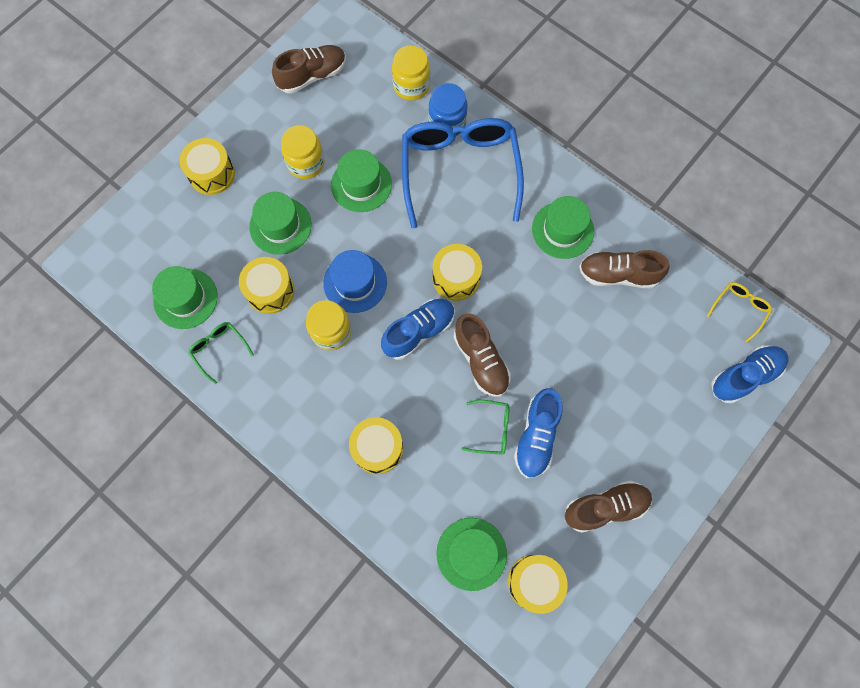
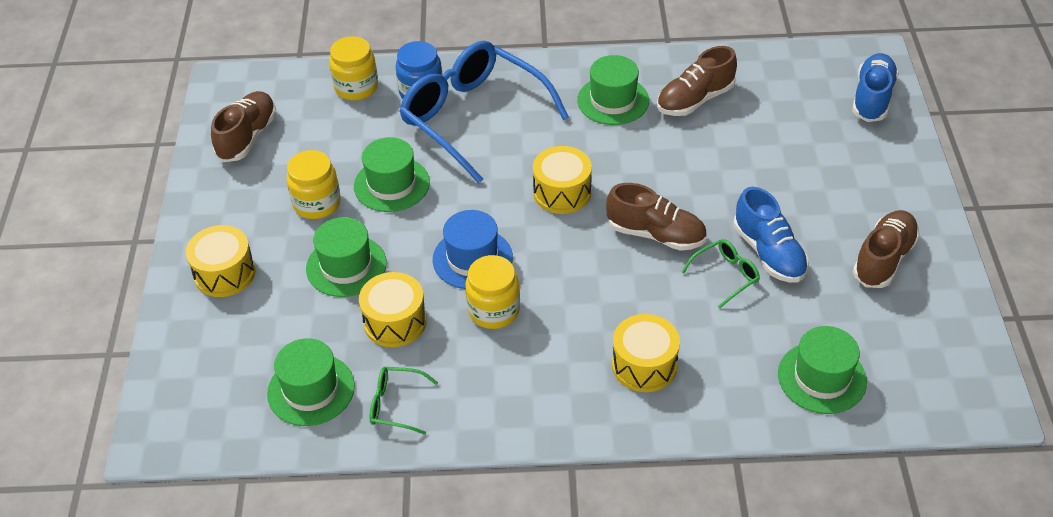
camera: 40 degrees left, 25 degrees down
blue shoe [381,298,455,360] -> none
yellow drum [508,555,568,614] -> none
yellow glasses [707,282,772,343] -> none

